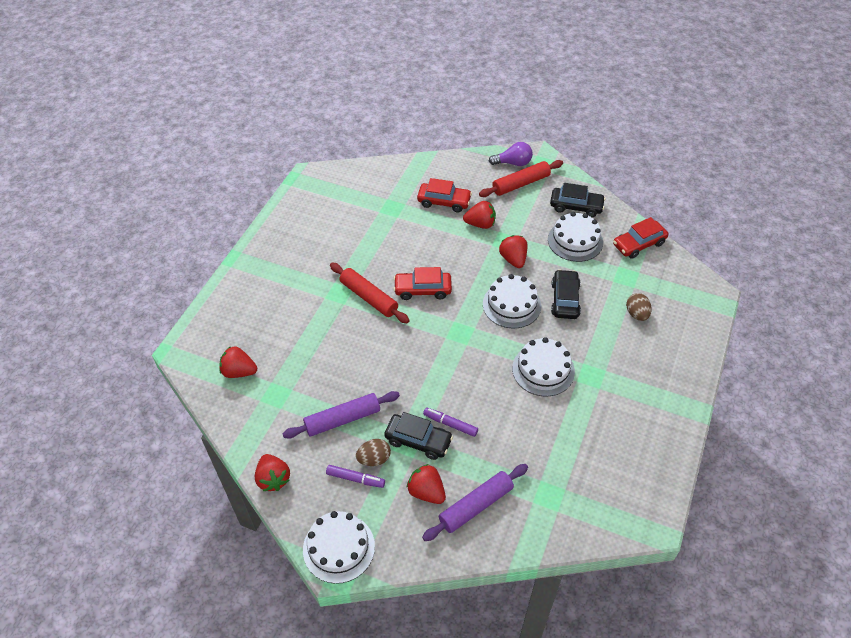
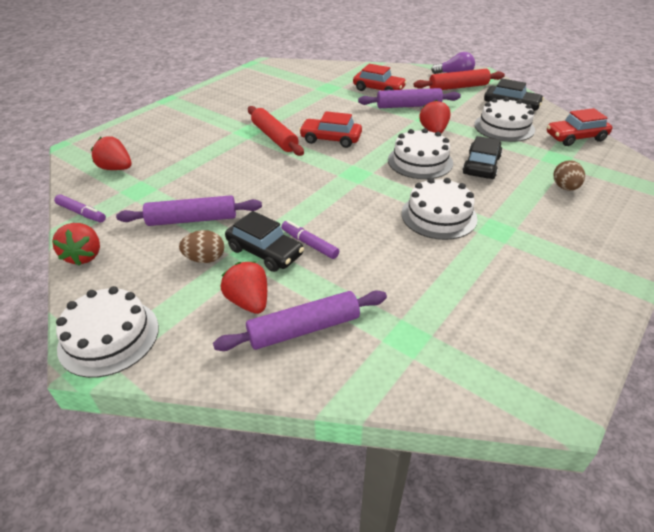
camera: 15 degrees right, 10 degrees down
purple marker [326,465,385,488] -> purple marker moved to [54,194,106,222]
red strawberry [463,201,496,229] -> purple rolling pin [358,88,461,108]

